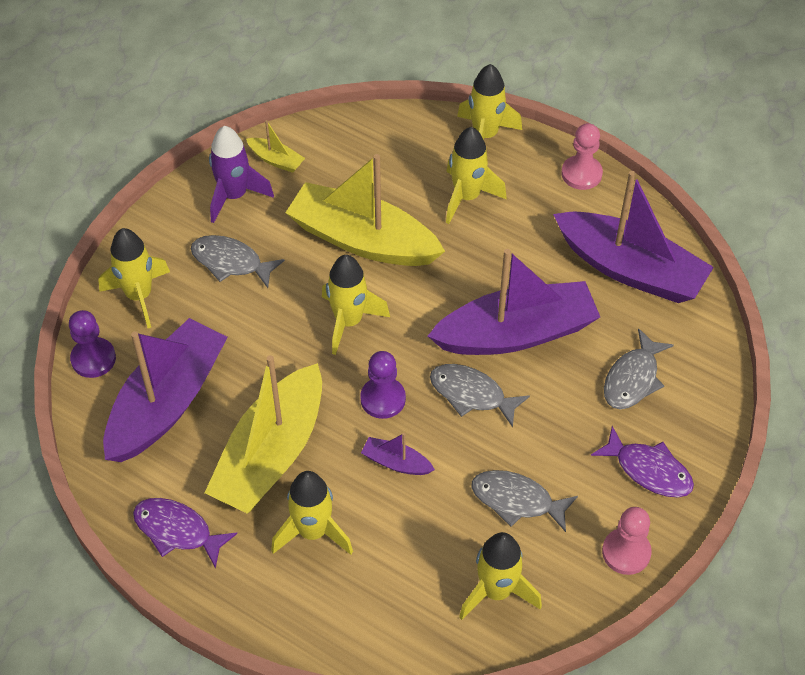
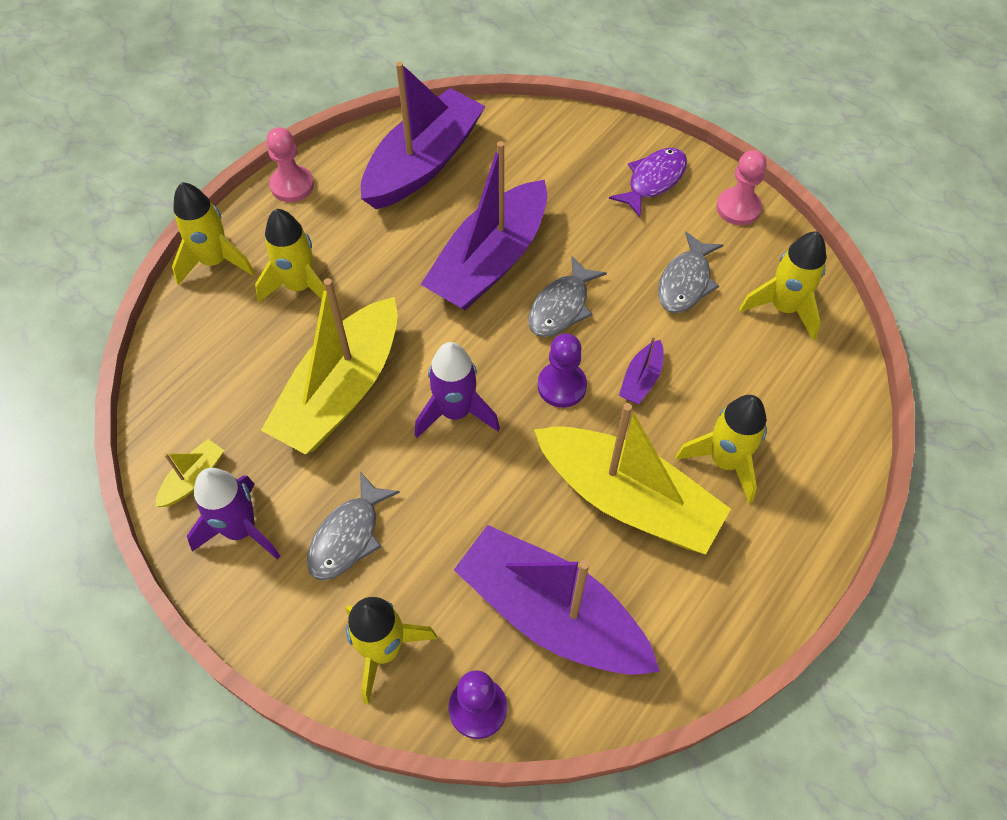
camera: 85 degrees left, 5 degrees up
purple fish [133,498,237,569] -> none
yellow rocket [322,255,390,355] -> purple rocket [415,342,500,438]
purple boat [428,249,600,355] -> purple boat turned 135 degrees counterclockwise [420,141,547,310]
grey fish [604,328,674,409] -> none

